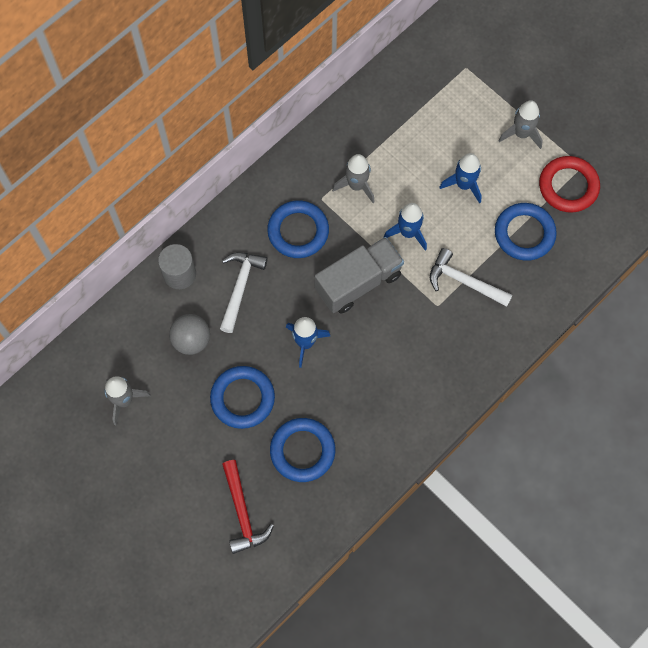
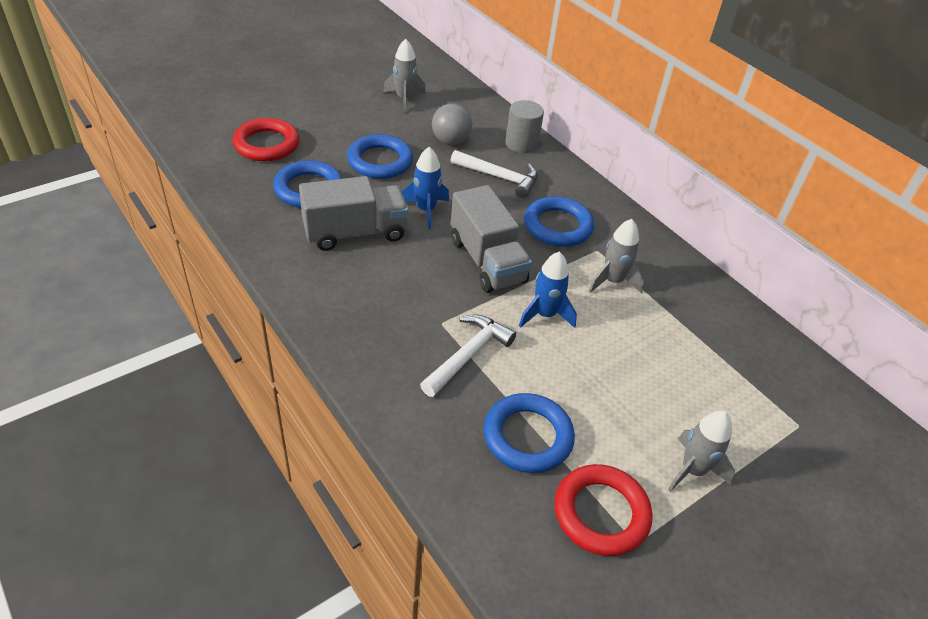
camera: 95 degrees right, 25 degrees down
red hammer [222,460,274,554] -> red ring [233,118,300,161]
blue rocket [439,153,482,204] -> none
none -> grey truck [299,176,408,251]

